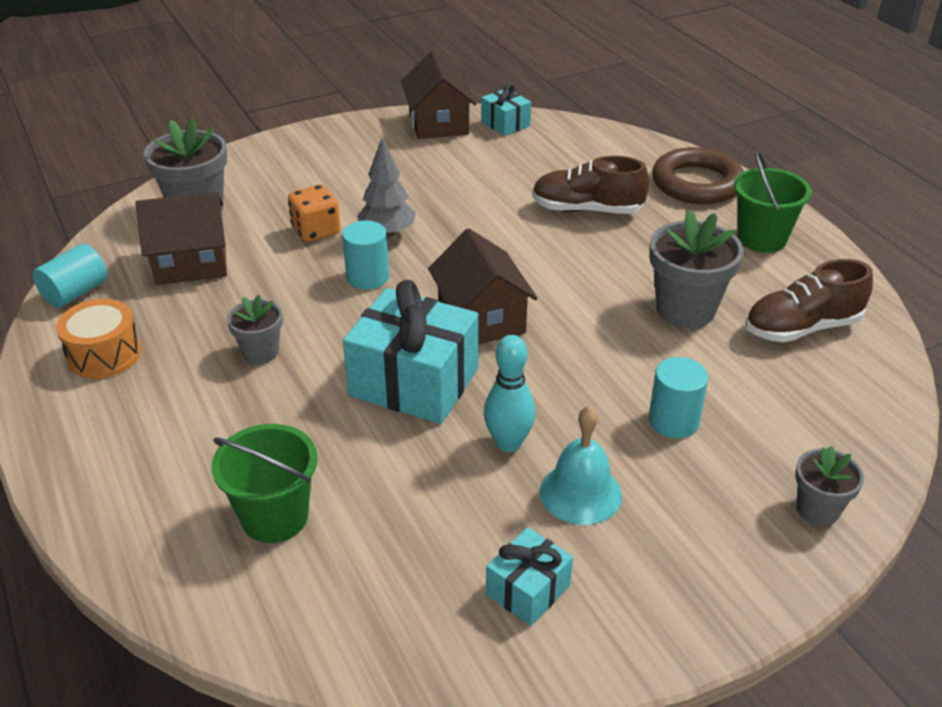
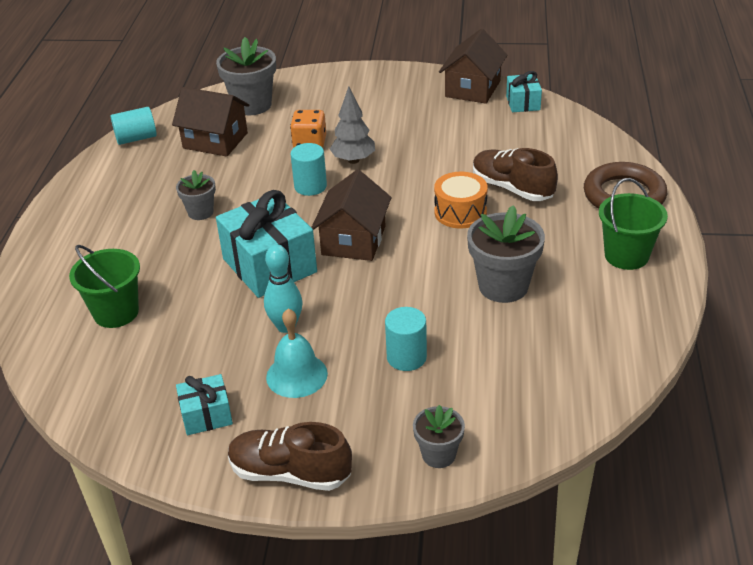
camera: 35 degrees right, 0 degrees up
orange drum [56,299,141,379] -> orange drum moved to [434,172,488,228]
brown shoe [745,259,873,342] -> brown shoe moved to [228,422,352,491]

